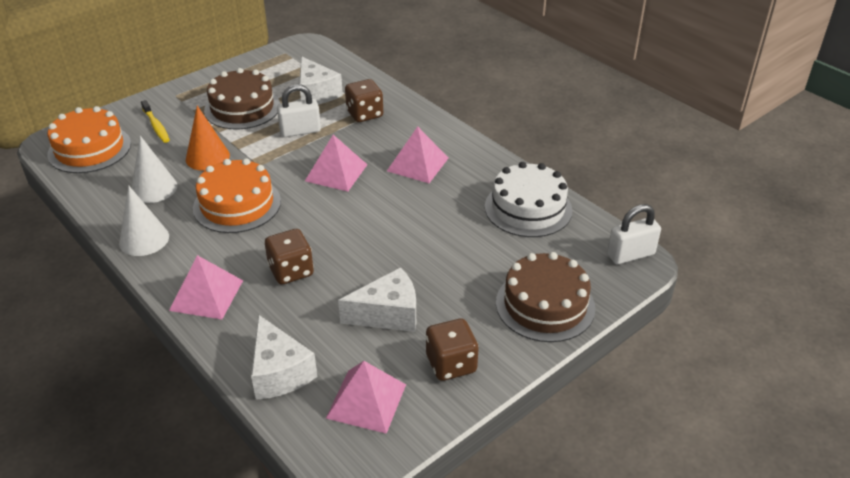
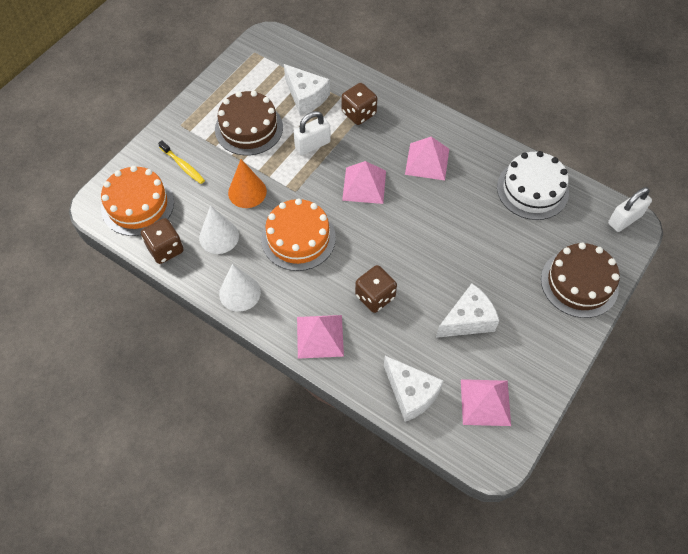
camera: 15 degrees left, 20 degrees up
brown dice [426,319,479,381] -> brown dice moved to [141,218,183,264]

